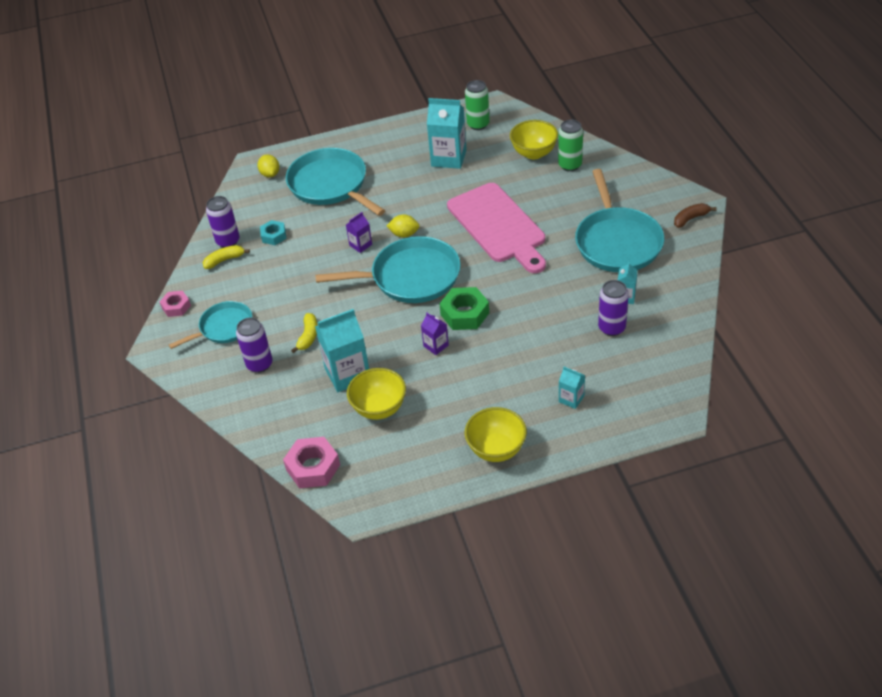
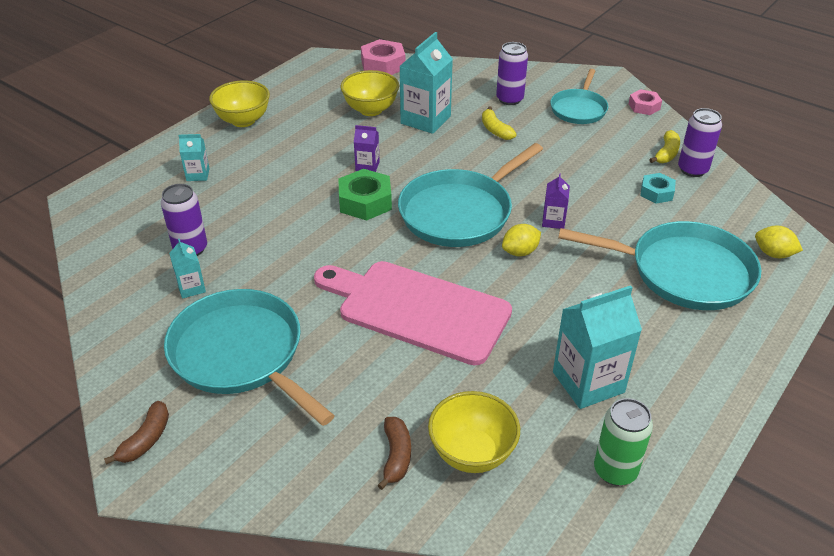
camera: 140 degrees right, 5 degrees down
green can [558,120,583,171] -> brown banana [377,417,411,490]

